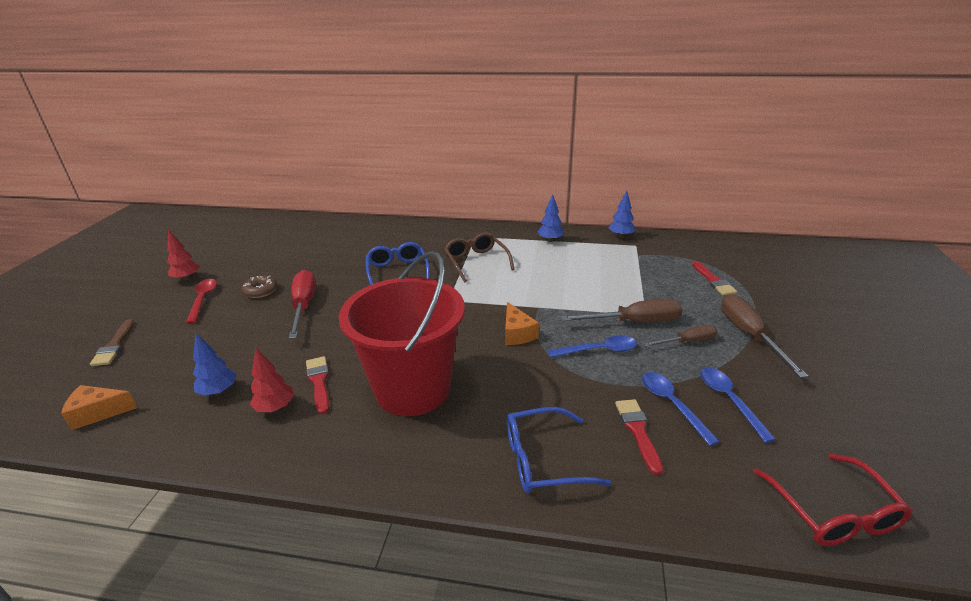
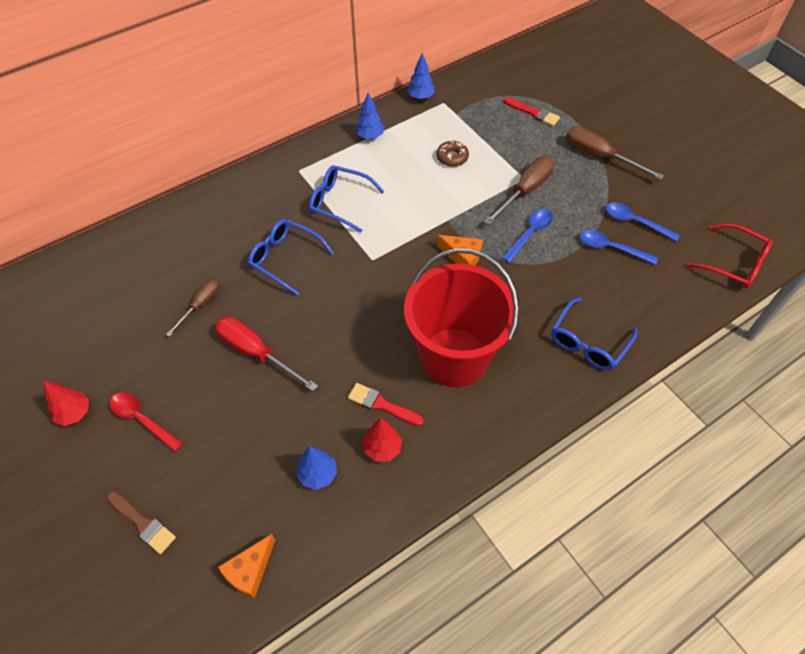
camera: 45 degrees left, 25 degrees up
brown donut [242,275,277,298] -> brown donut moved to [436,140,469,167]
brown glasses [444,232,515,282] -> blue glasses [309,165,385,233]
red brush [615,399,663,475] -> none
brown screwdriver [644,325,717,347] -> brown screwdriver moved to [166,279,219,337]

